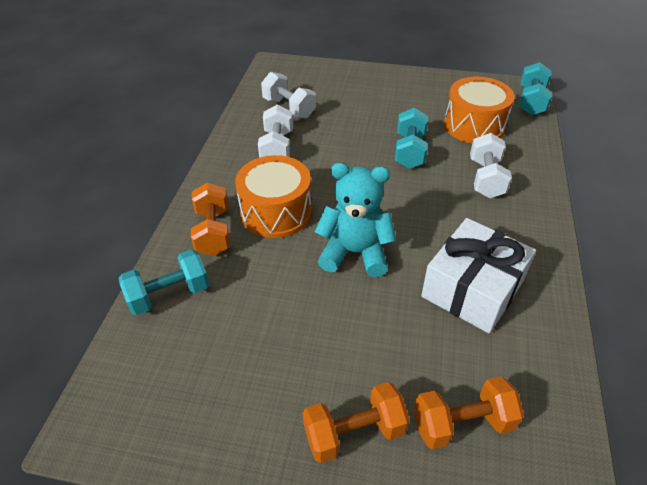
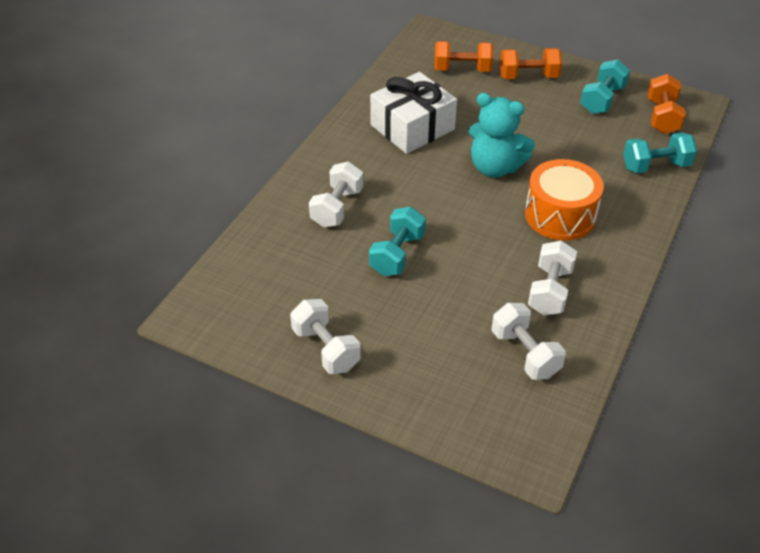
camera: 165 degrees left, 0 degrees up
orange dumbbell [191,182,230,256] -> orange dumbbell moved to [648,74,686,134]
orange drum [444,77,515,143] -> none
turquoise dumbbell [519,62,552,115] -> turquoise dumbbell moved to [580,60,630,114]
none -> white dumbbell [290,299,361,374]

